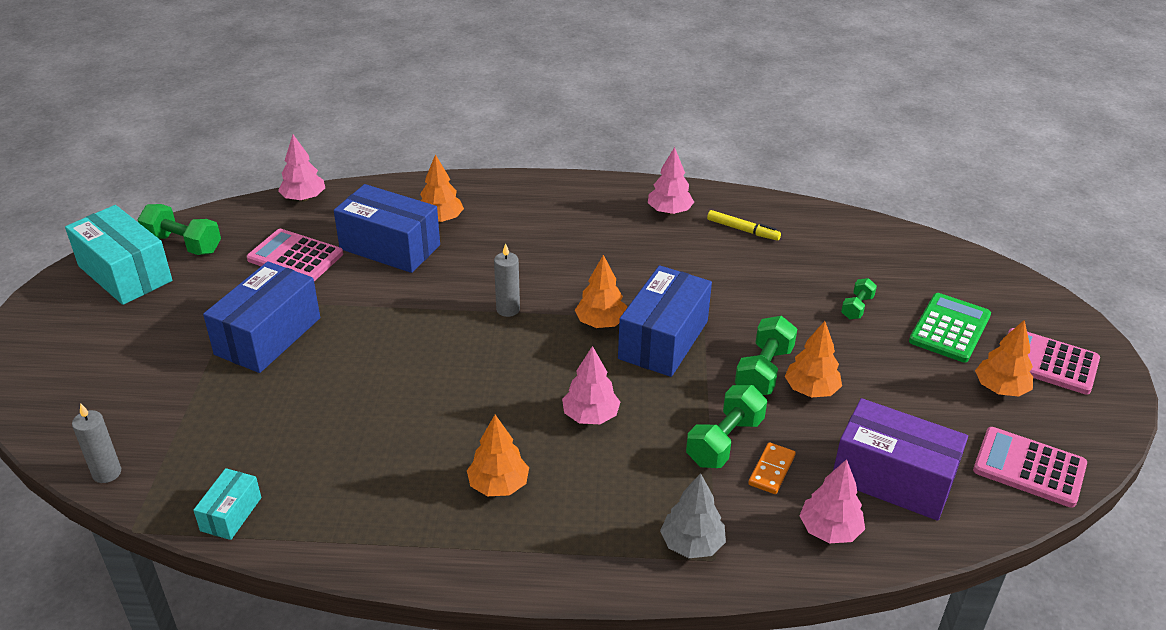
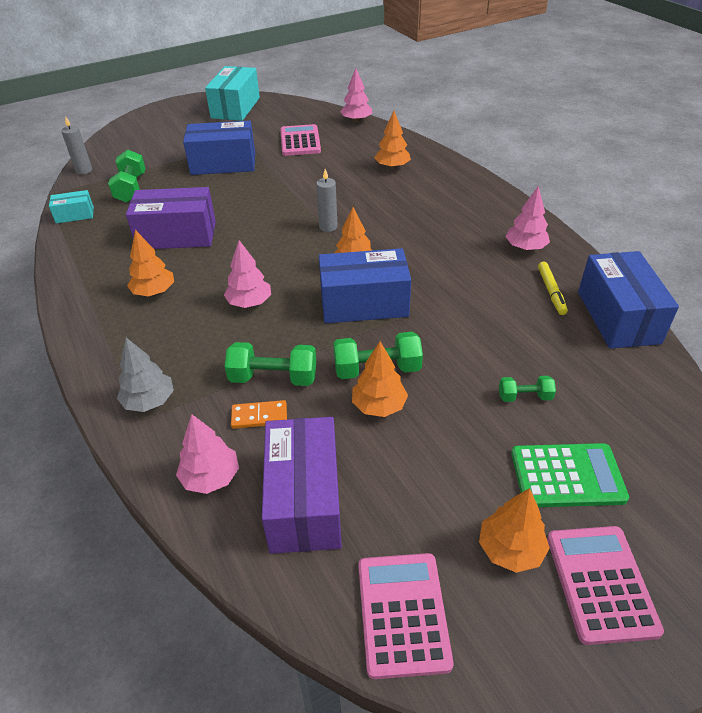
camera: 60 degrees right, 5 degrees up
green dumbbell [137,204,221,255] -> green dumbbell moved to [108,149,145,203]
blue box [334,184,440,273] -> blue box moved to [578,251,679,349]
none -> purple box [126,187,216,249]

